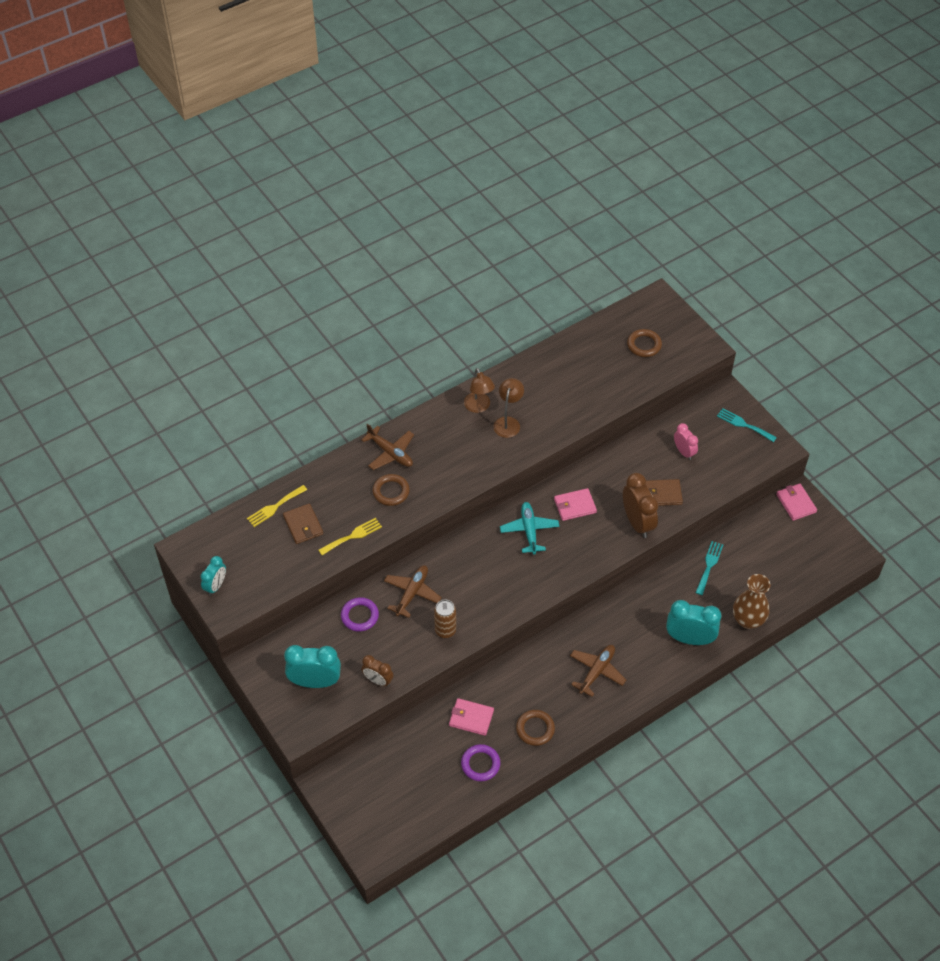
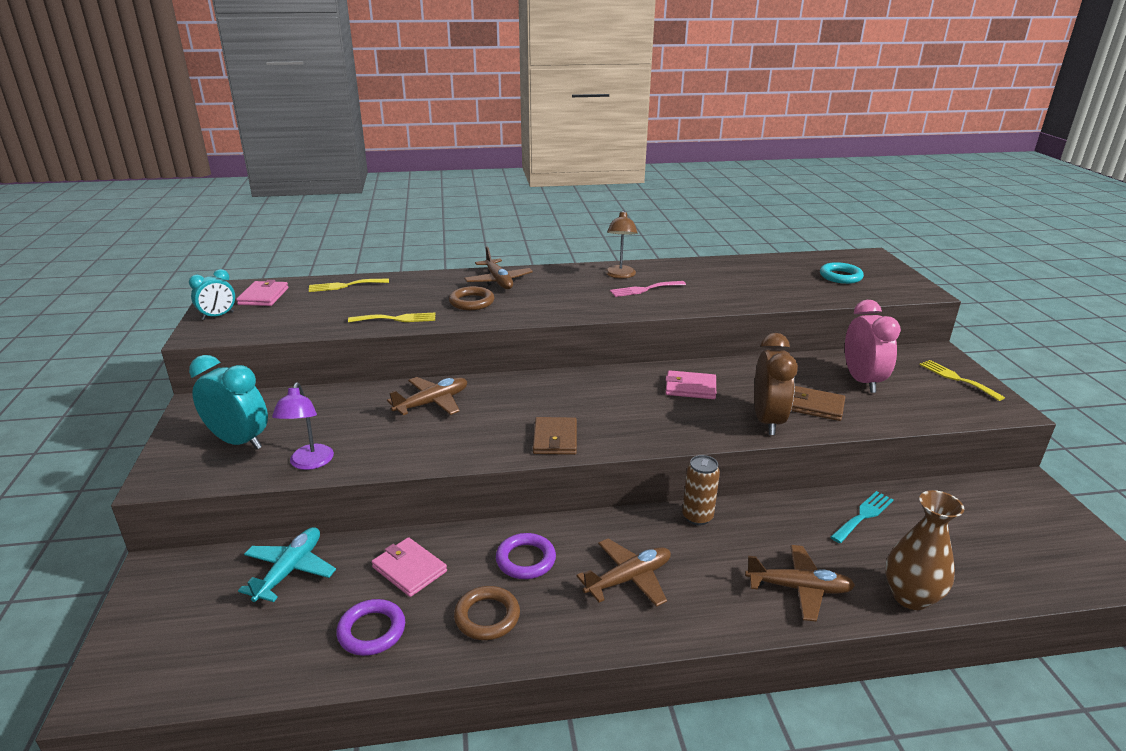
camera: 25 degrees right, 25 degrees down
brown wallet [283,503,323,544] -> brown wallet moved to [533,417,577,455]
purple ring [341,597,379,632] -> purple ring moved to [496,533,556,579]
brown clock [361,655,393,687] -> purple lamp [272,382,334,470]
brown can [434,600,456,638] -> brown can moved to [682,455,720,526]
brown lamp [493,378,524,438] -> pink fork [610,281,686,297]
turquoise plane [500,502,559,555] -> turquoise plane moved to [238,527,336,602]
brown ring [627,329,662,357] -> turquoise ring [820,262,864,284]
turquoise clock [666,600,721,645] -> brown plane [745,545,855,622]
pink clock [674,423,698,460] -> pink clock [845,300,901,393], size x1.68
turquoise fork [717,408,777,442] -> yellow fork [919,360,1005,401]
pink wallet [776,483,817,521] -> pink wallet moved to [236,280,288,306]

